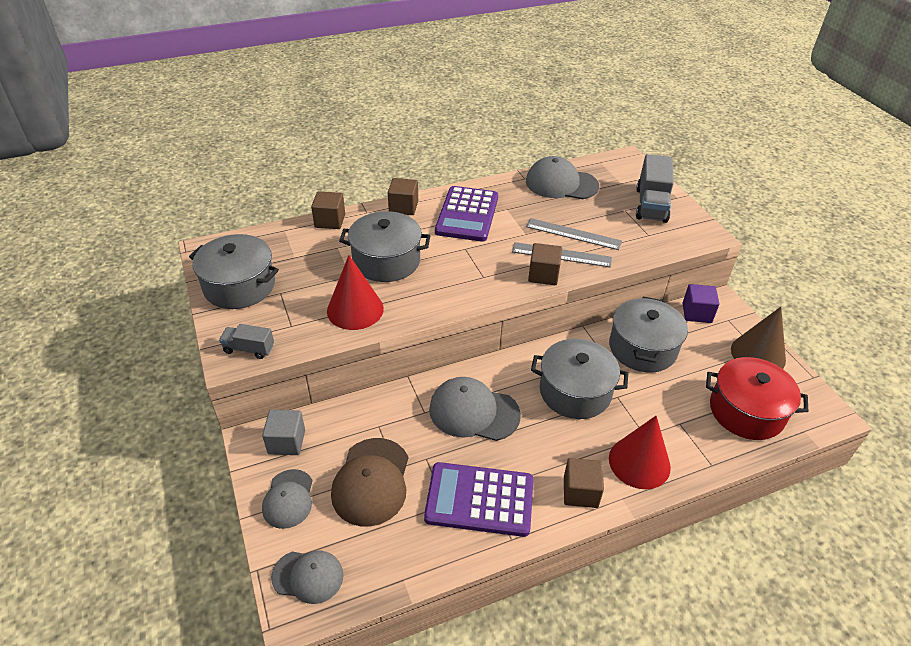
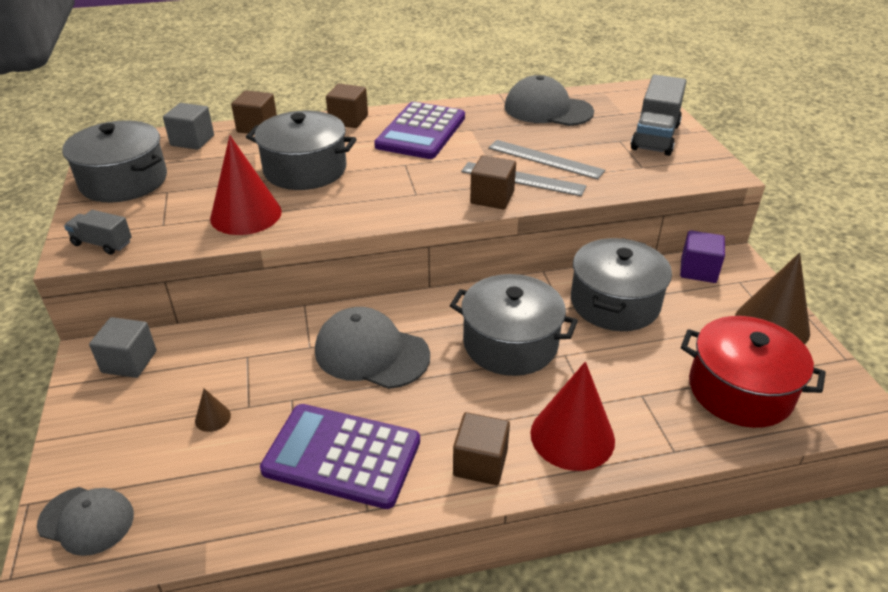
camera: 10 degrees right, 5 degrees down
grey cap [262,469,312,529] -> none
brown cap [331,438,408,527] -> brown cone [195,388,231,432]
none -> grey cube [163,103,214,150]

